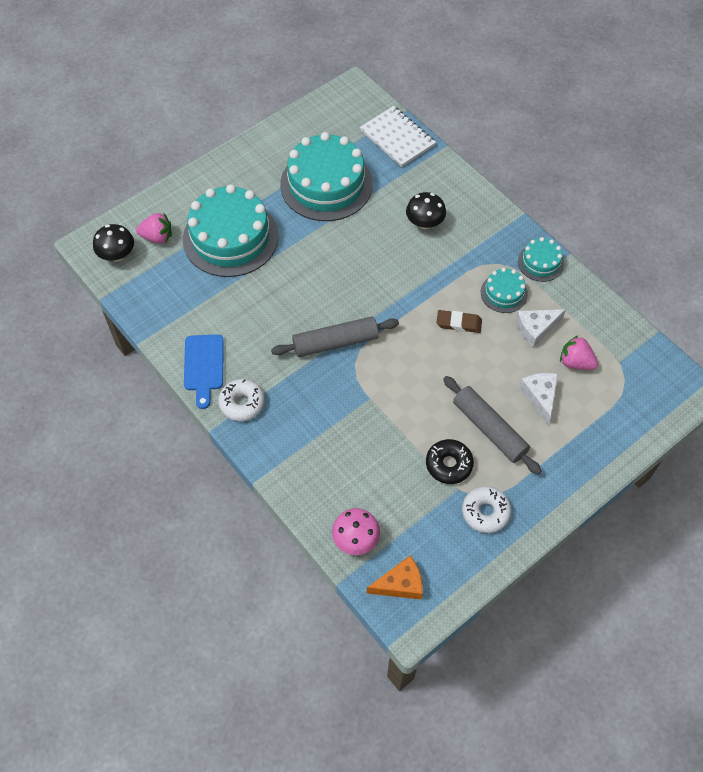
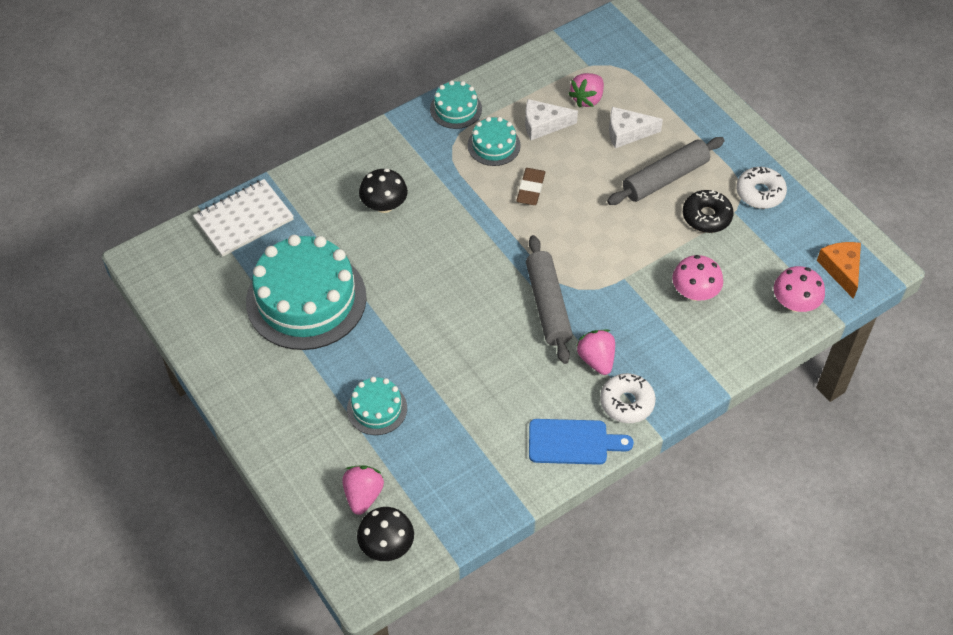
camera: 85 degrees left, 5 degrees down
turquoise cake [183,184,279,277] -> turquoise cake [347,377,407,435], size x0.48
white cheese [516,309,566,347] -> white cheese turned 105 degrees clockwise [525,99,578,140]
none -> pink strawberry [576,329,615,375]
none -> pink mushroom [672,255,723,301]

